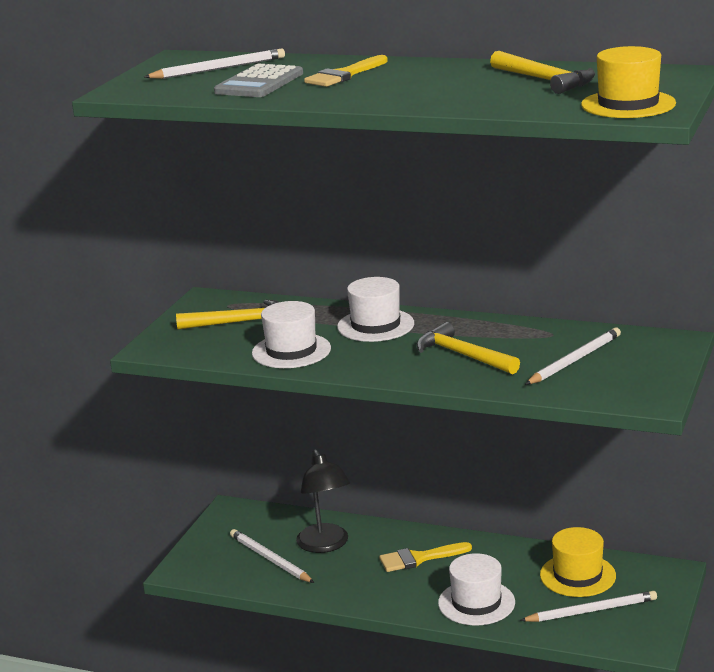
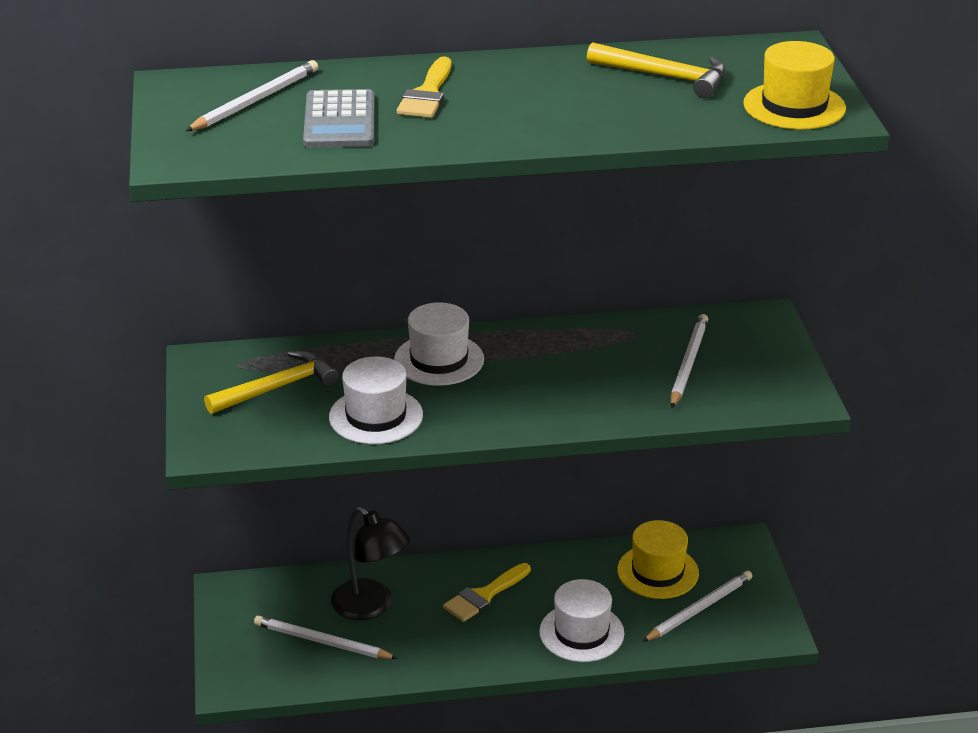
camera: 30 degrees left, 10 degrees up
yellow hammer [417,322,520,374] -> none

